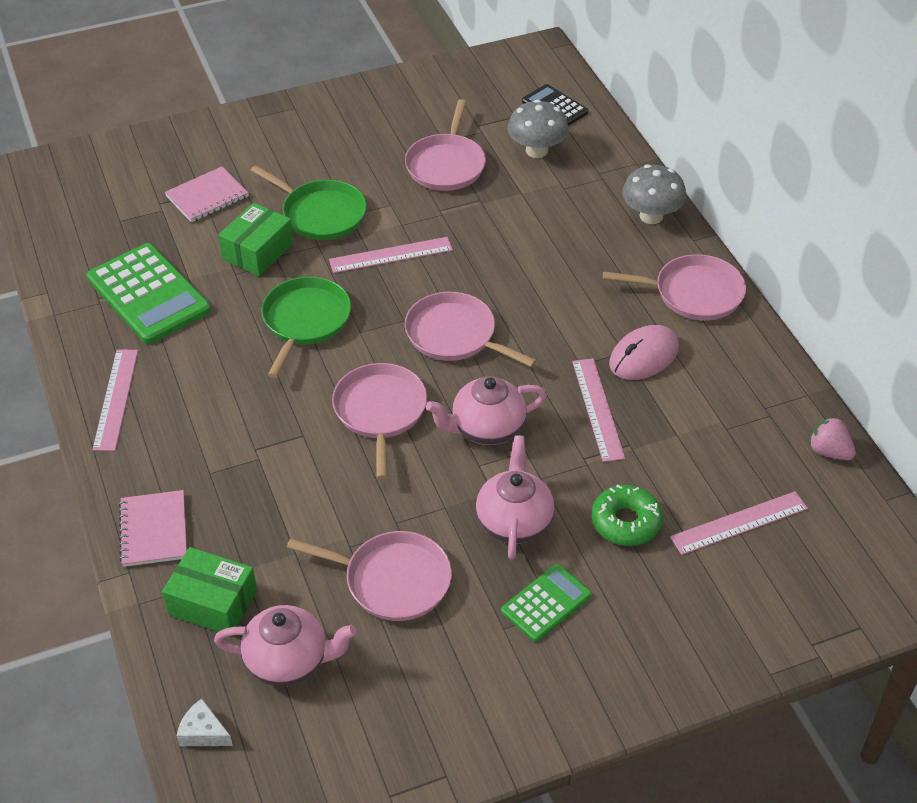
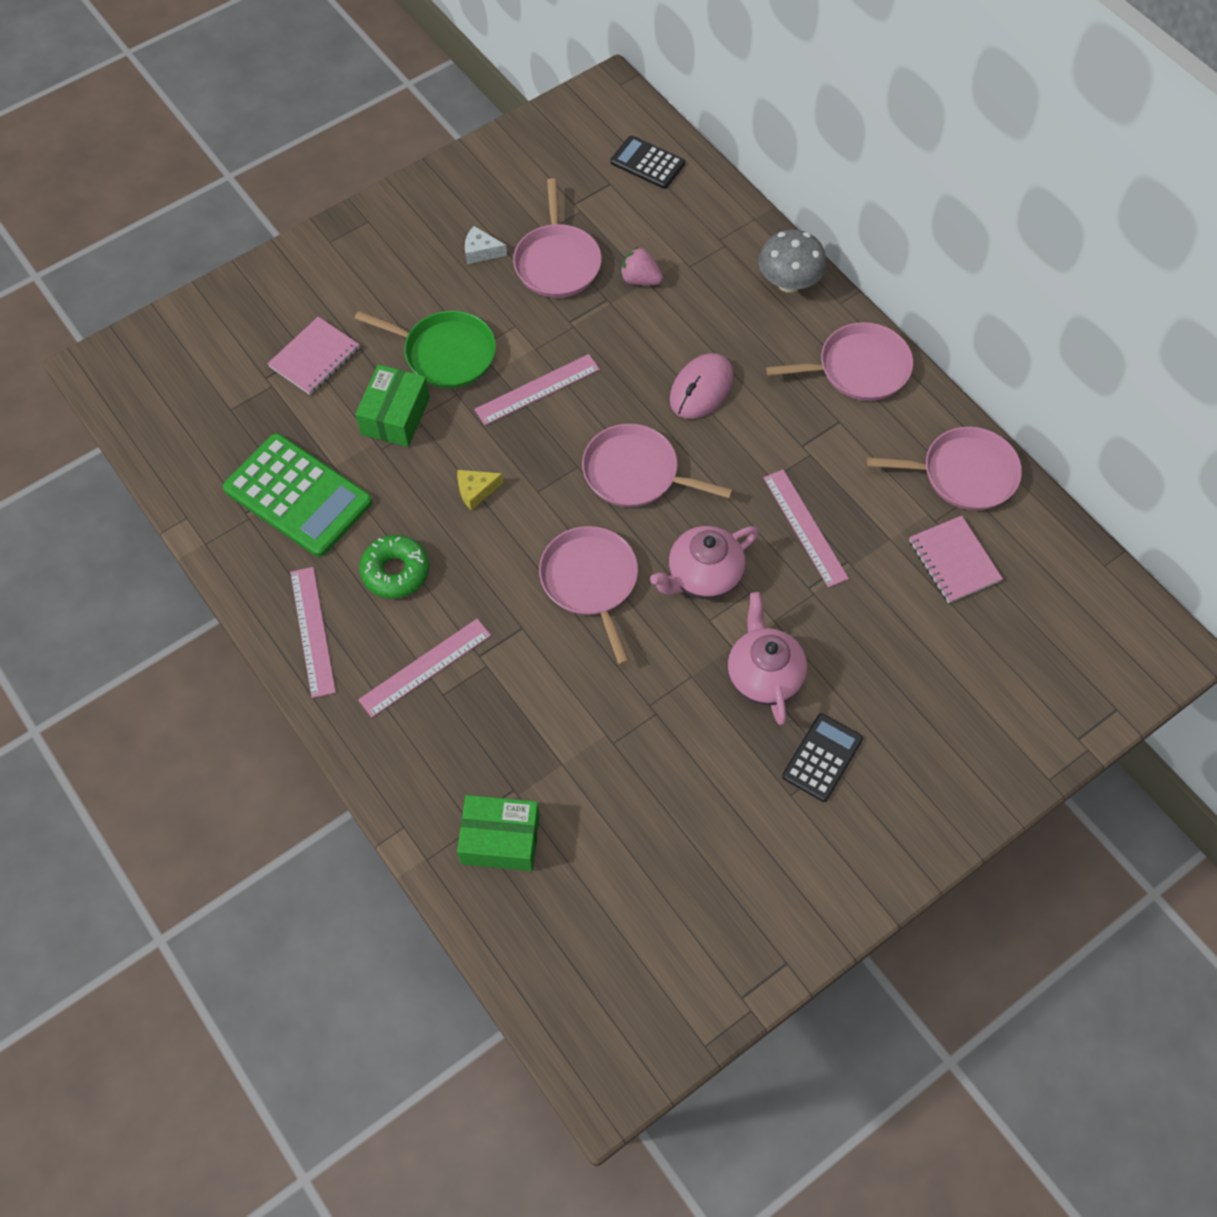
camera: 15 degrees left, 15 degrees up
pink notebook [119,490,187,567] -> pink notebook moved to [909,516,1003,603]
white cheese [177,699,233,746] -> white cheese moved to [465,226,507,264]
pink teapot [214,605,357,687] -> none
green pan [261,277,351,378] -> yellow cheese [457,470,503,511]
pink pan [287,531,452,621] -> pink pan moved to [867,427,1022,510]
green calculator [501,564,592,642] -> black calculator [782,713,863,802]
grey mushroom [508,100,569,158] -> none
green donut [592,484,663,546] -> green donut moved to [359,535,429,599]
pink mouse [609,325,679,380] -> pink mouse moved to [670,353,734,419]
pink ruler [670,491,808,555] -> pink ruler moved to [358,619,491,717]
pink strawberry [809,417,856,460] -> pink strawberry moved to [620,247,663,285]

